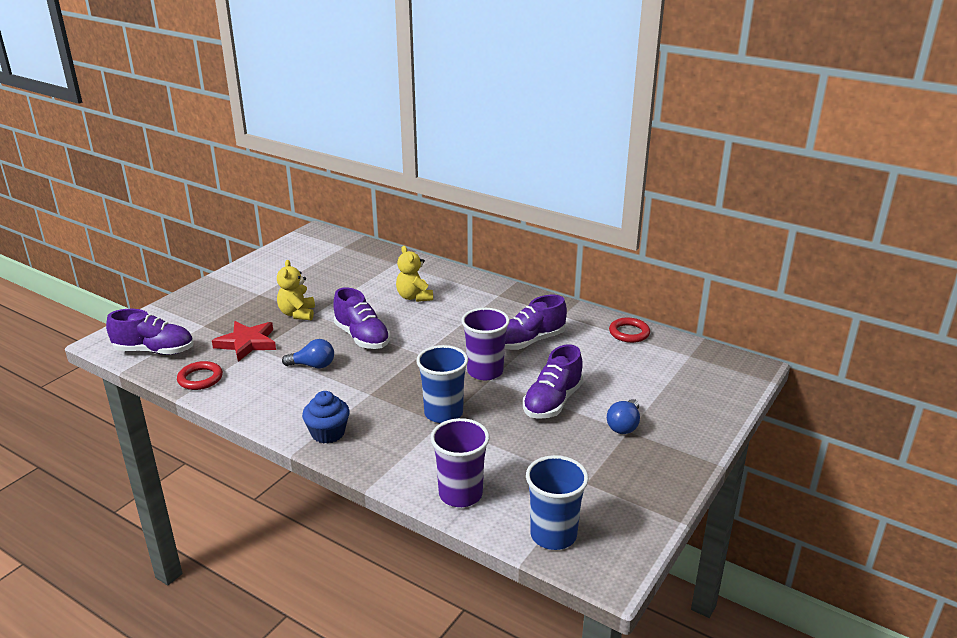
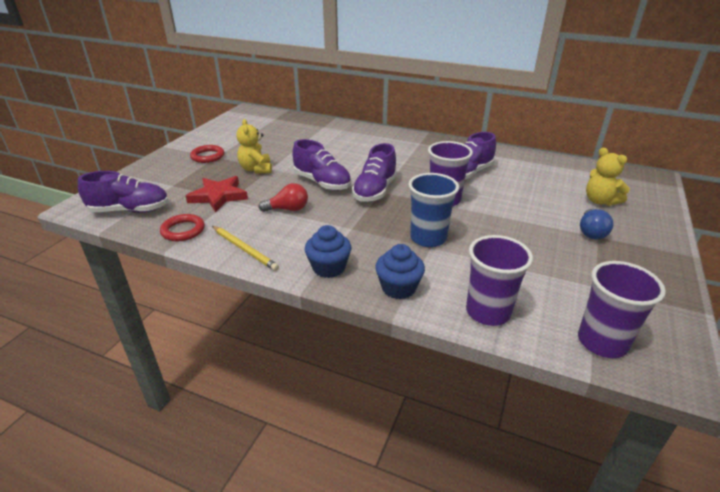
camera: 10 degrees left, 5 degrees up
blue light bulb [282,339,334,368] -> red light bulb [259,183,308,212]
yellow teddy bear [396,246,433,302] -> yellow teddy bear moved to [586,148,630,206]
purple shoe [523,344,583,419] -> purple shoe moved to [352,143,397,202]
blue cup [526,455,589,550] -> purple cup [578,261,666,358]
red ring [609,318,650,343] -> red ring moved to [190,145,224,163]
none -> yellow pencil [212,226,279,271]
none -> blue cupcake [375,244,425,299]

